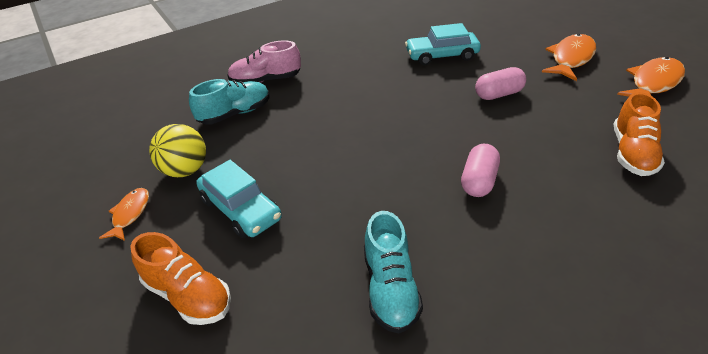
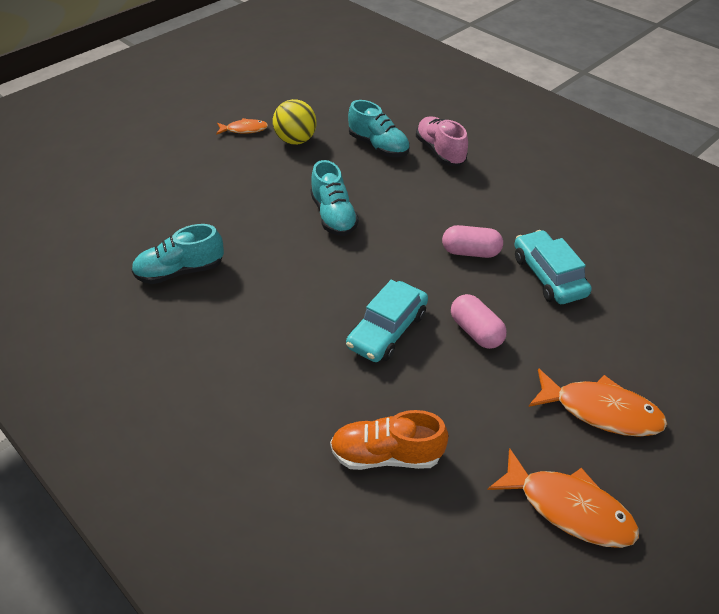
camera: 75 degrees right, 5 degrees up
orange shoe [130,232,231,325] -> none
turquoise car [196,160,282,238] -> turquoise car moved to [346,280,428,362]
pink capsule [461,144,500,197] -> pink capsule moved to [442,225,503,258]
none -> turquoise shoe [310,160,359,236]

